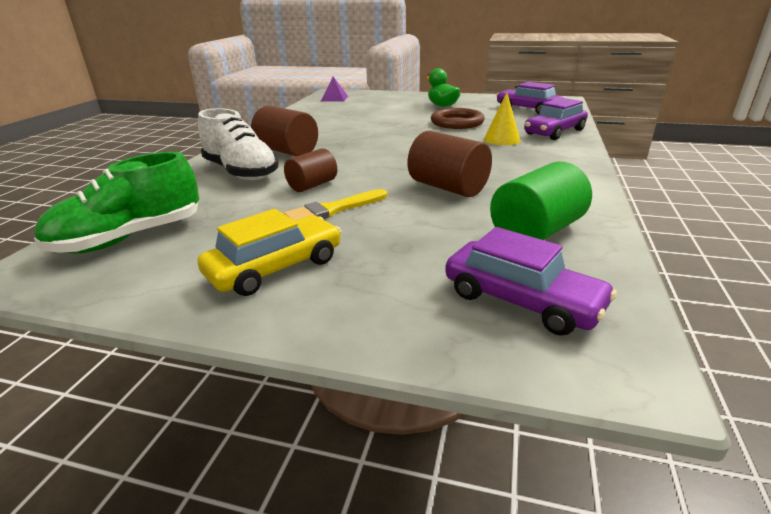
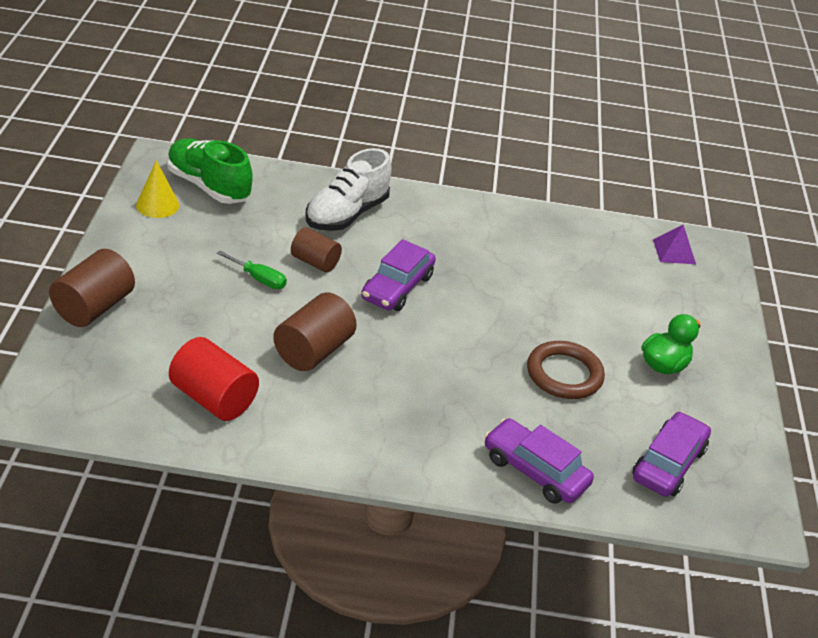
camera: 75 degrees right, 10 degrees up
yellow car [198,209,341,296] -> none
brown cylinder [251,106,318,156] -> brown cylinder moved to [49,249,135,327]
yellow brush [283,189,387,221] -> green screwdriver [217,251,287,289]
purple car [445,227,617,336] -> purple car moved to [361,239,436,311]
yellow cone [484,93,521,145] -> yellow cone moved to [136,160,179,218]
green cylinder [490,162,592,240] -> red cylinder [169,337,259,421]

